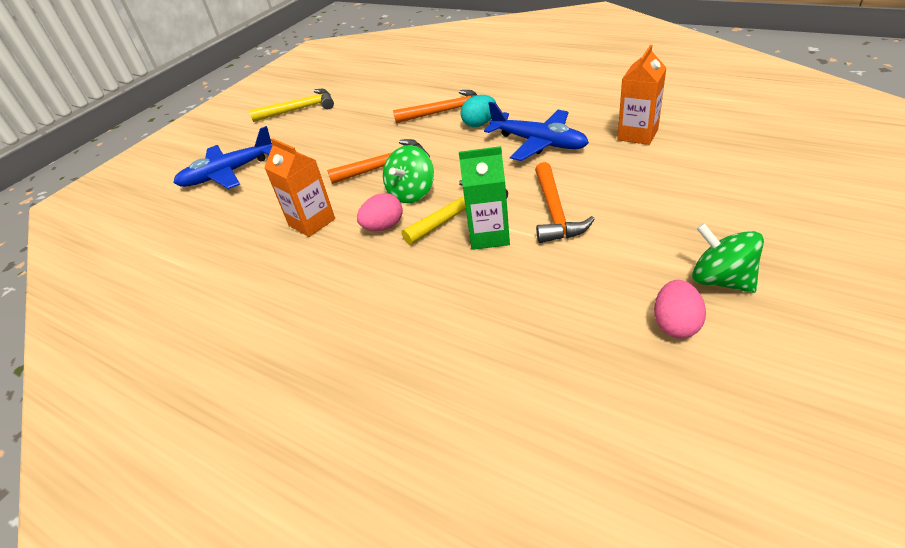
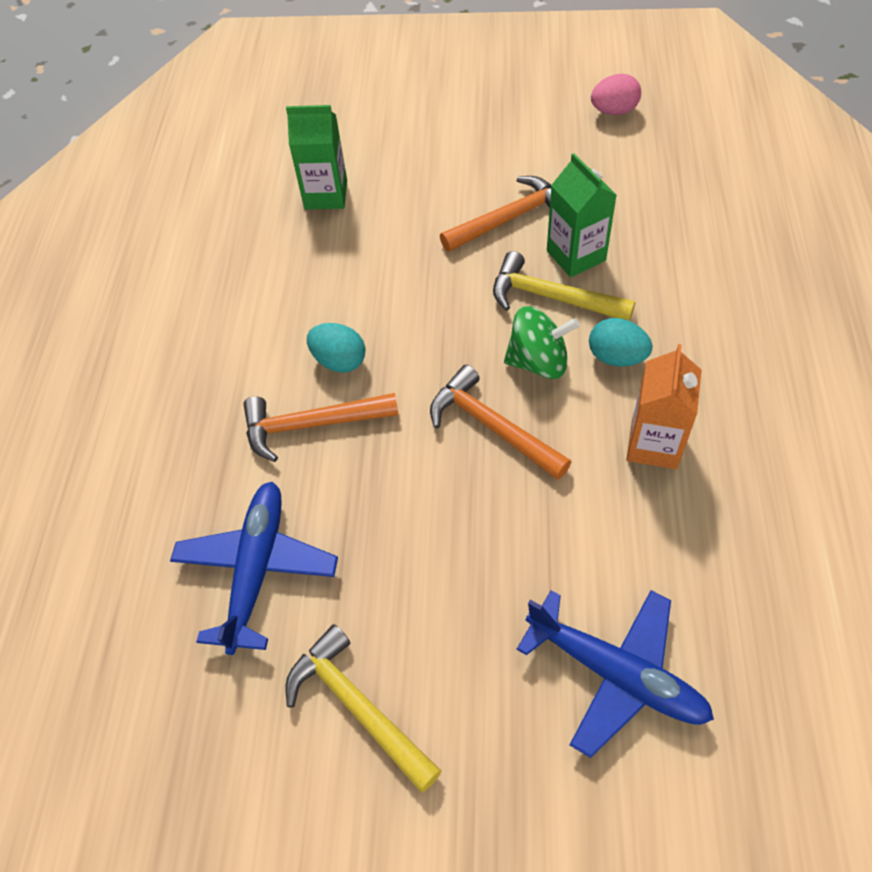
camera: 120 degrees left, 15 degrees up
pink egg [357,193,403,231] -> turquoise egg [589,318,653,367]
orange hammer [393,90,477,123] -> orange hammer turned 60 degrees counterclockwise [243,393,399,462]
blue plane [484,102,589,161] -> blue plane moved to [170,482,338,655]
orange carton [617,45,667,145] -> green carton [286,105,347,210]
green spinning top [692,223,764,293] -> none

